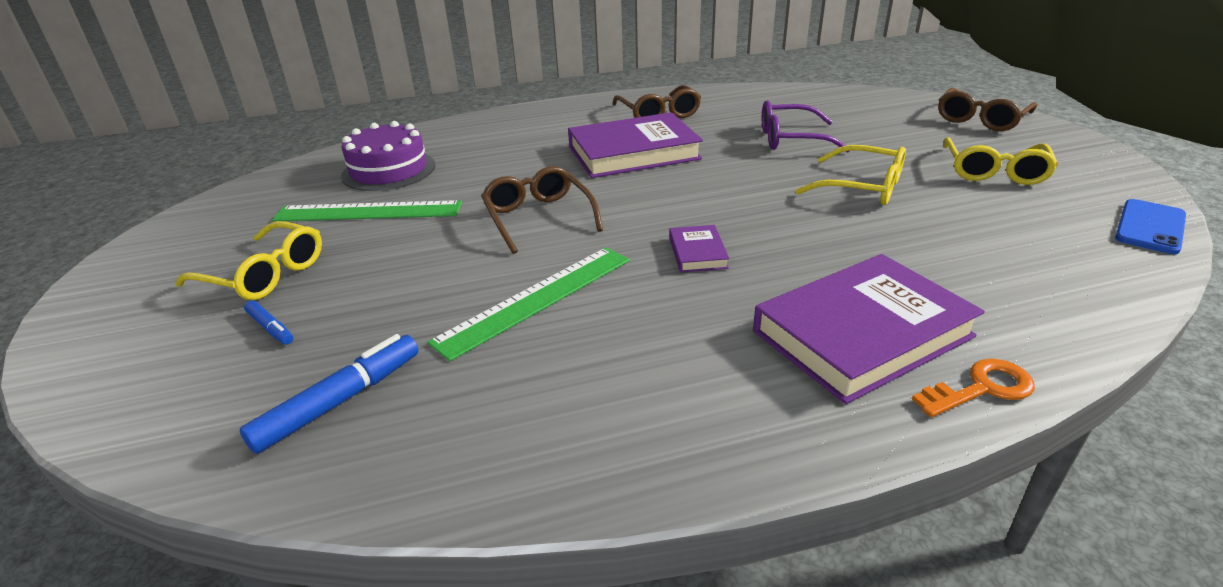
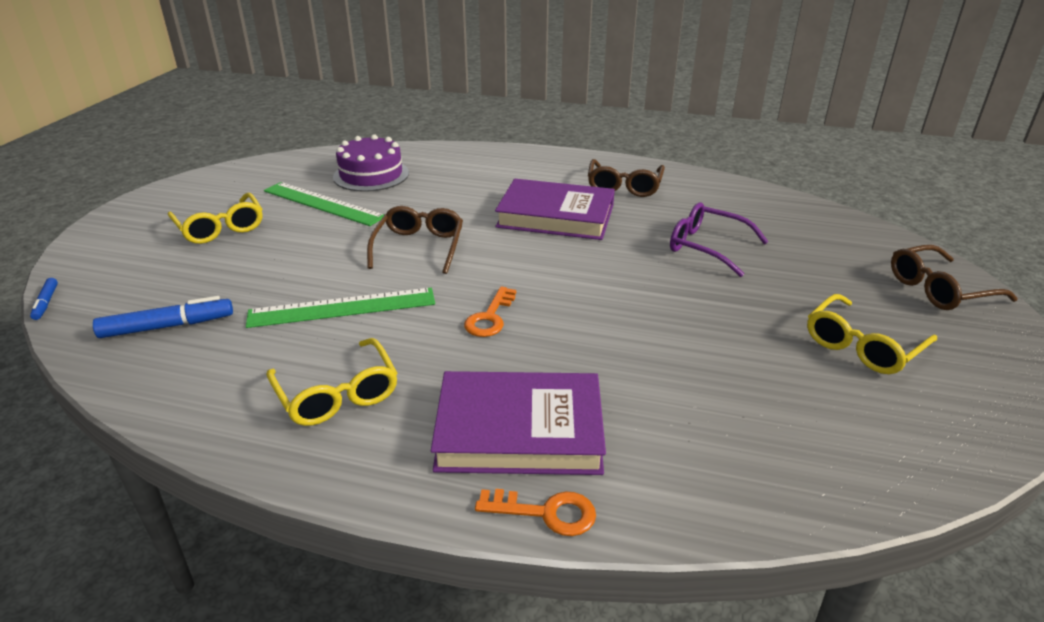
camera: 30 degrees right, 0 degrees up
blue marker [244,300,293,345] -> blue marker moved to [30,278,58,320]
purple book [669,225,729,272] -> orange key [464,287,516,337]
yellow glasses [795,145,906,205] -> yellow glasses moved to [266,338,398,426]
blue phone [1115,199,1186,254] -> none

